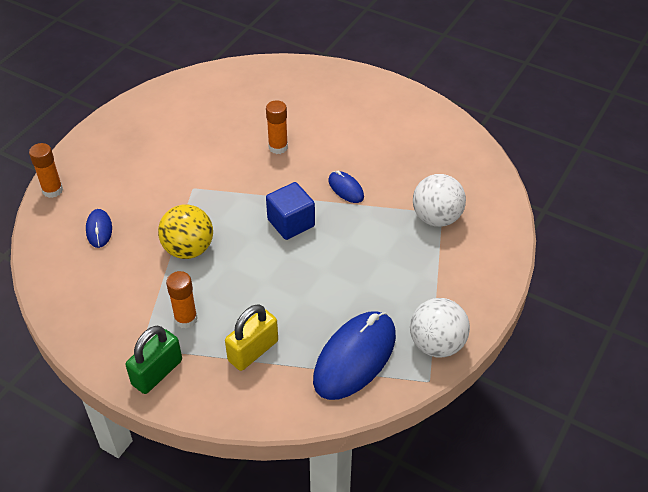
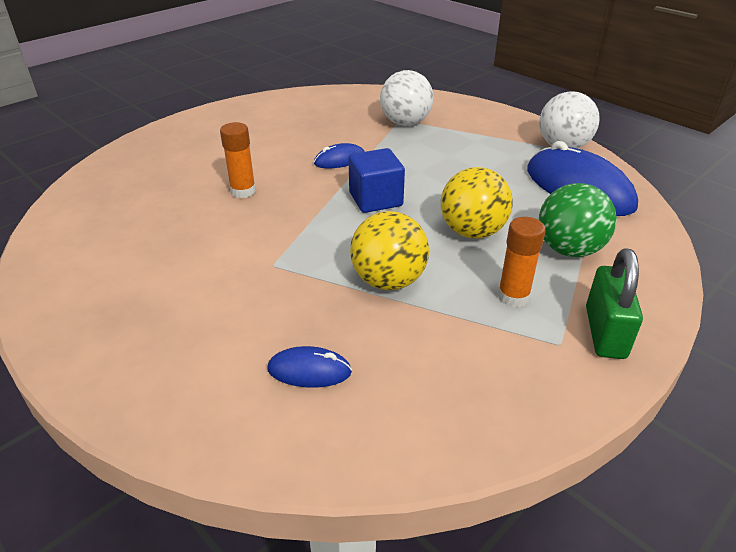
camera: 75 degrees left, 10 degrees down
orange glue stick [29,143,63,198] -> none
green padlock [126,326,182,394] -> green padlock turned 45 degrees clockwise [586,248,643,359]
yellow padlock [225,304,278,371] -> green ball [539,183,617,257]
none -> yellow ball [441,167,513,239]

